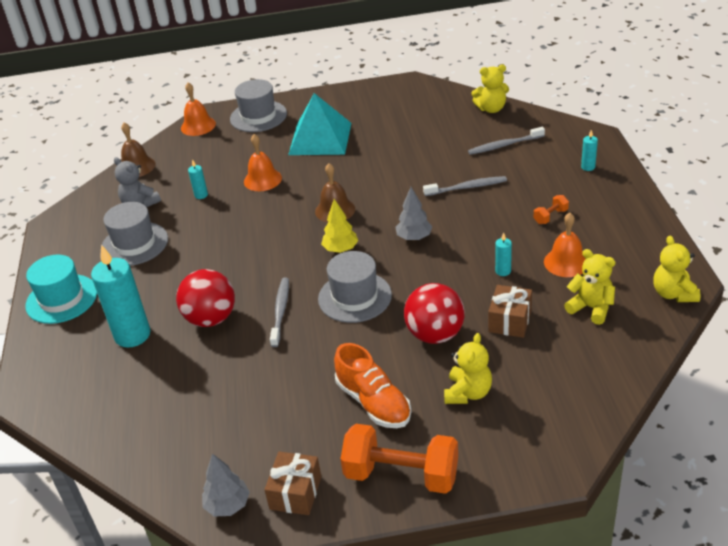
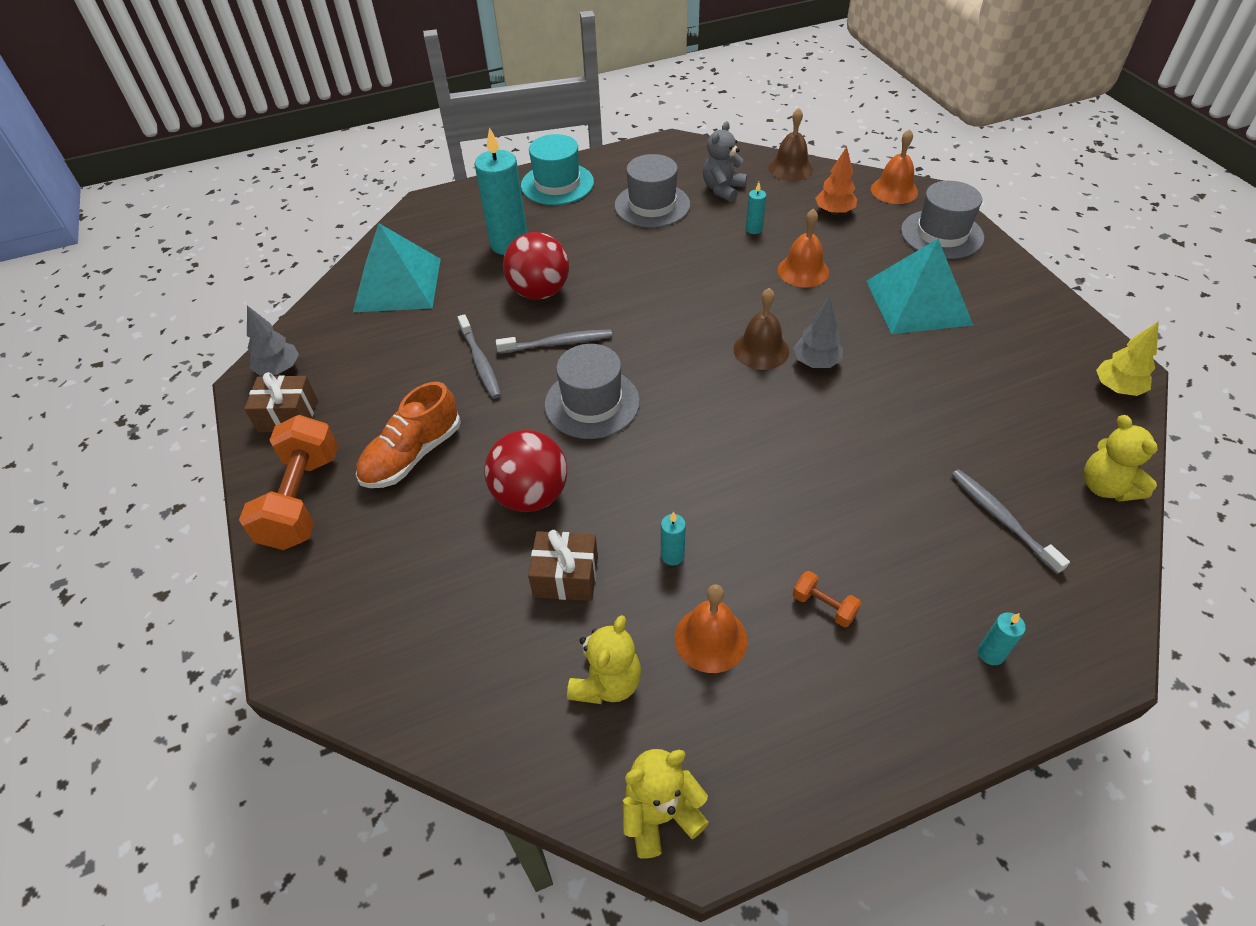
camera: 75 degrees right, 10 degrees up
yellow tree [321,199,358,253] -> yellow tree moved to [1096,321,1159,396]
grey tree [396,187,432,241] -> grey tree moved to [793,296,843,368]
grey toothbrush [423,176,507,196] -> grey toothbrush moved to [458,314,501,399]
yellow teddy bear [444,333,492,404] -> none
none -> turquoise pyramid [353,223,441,312]
none -> orange tree [815,147,857,215]

